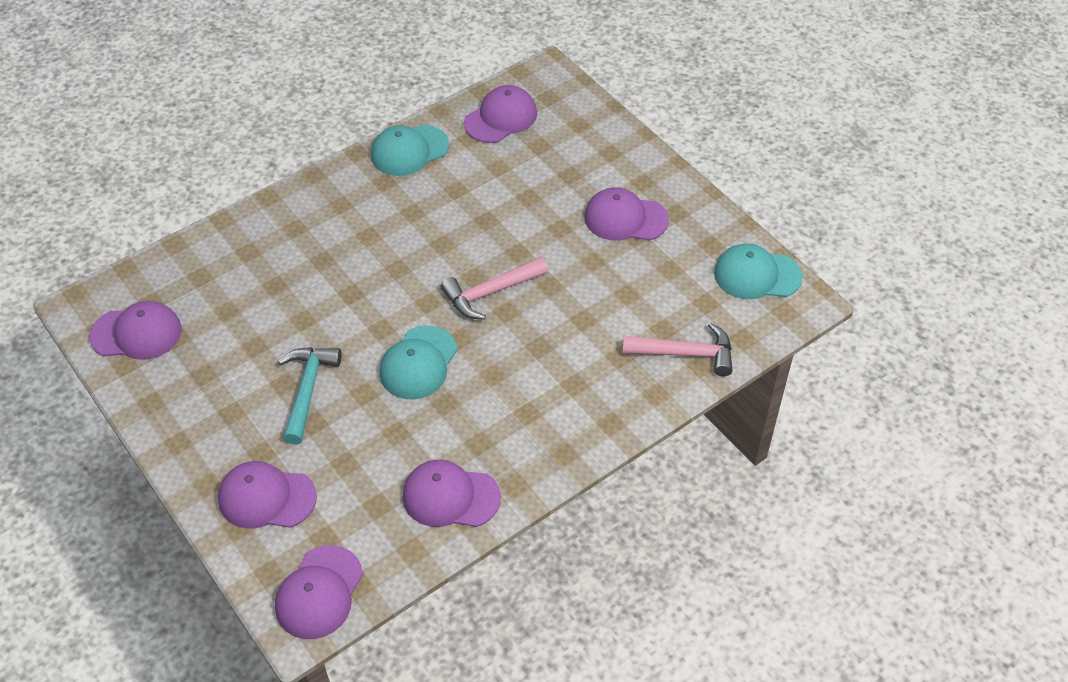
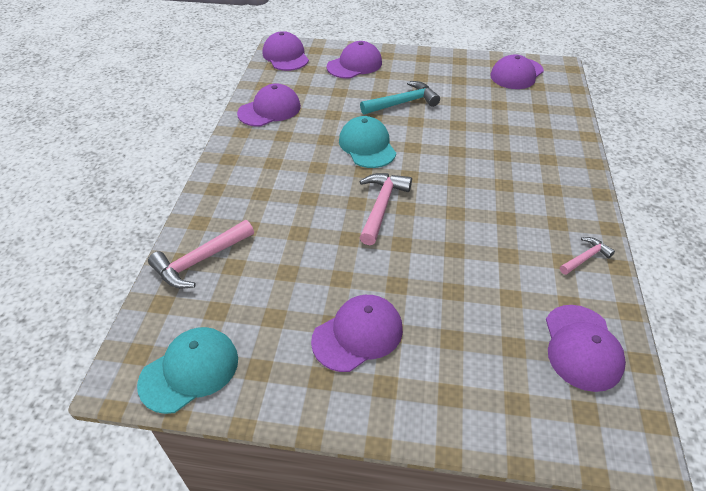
camera: 135 degrees right, 5 degrees down
turquoise hammer [278,347,342,445] -> turquoise hammer turned 75 degrees counterclockwise [360,81,440,115]
turquoise cap [371,125,449,176] -> pink hammer [560,237,615,275]

